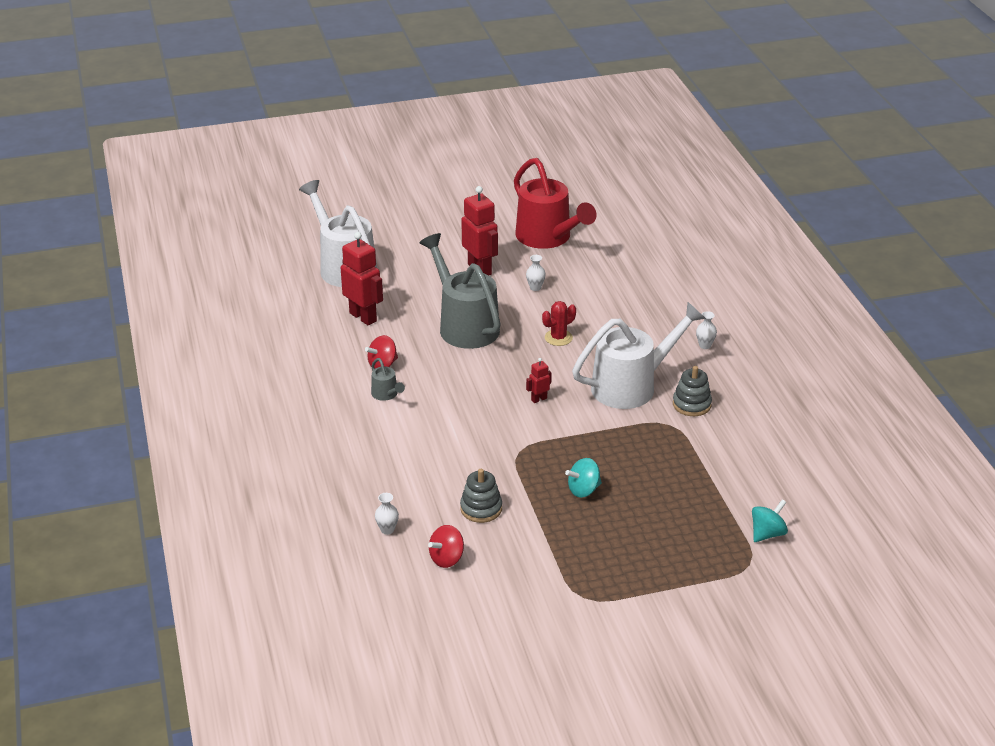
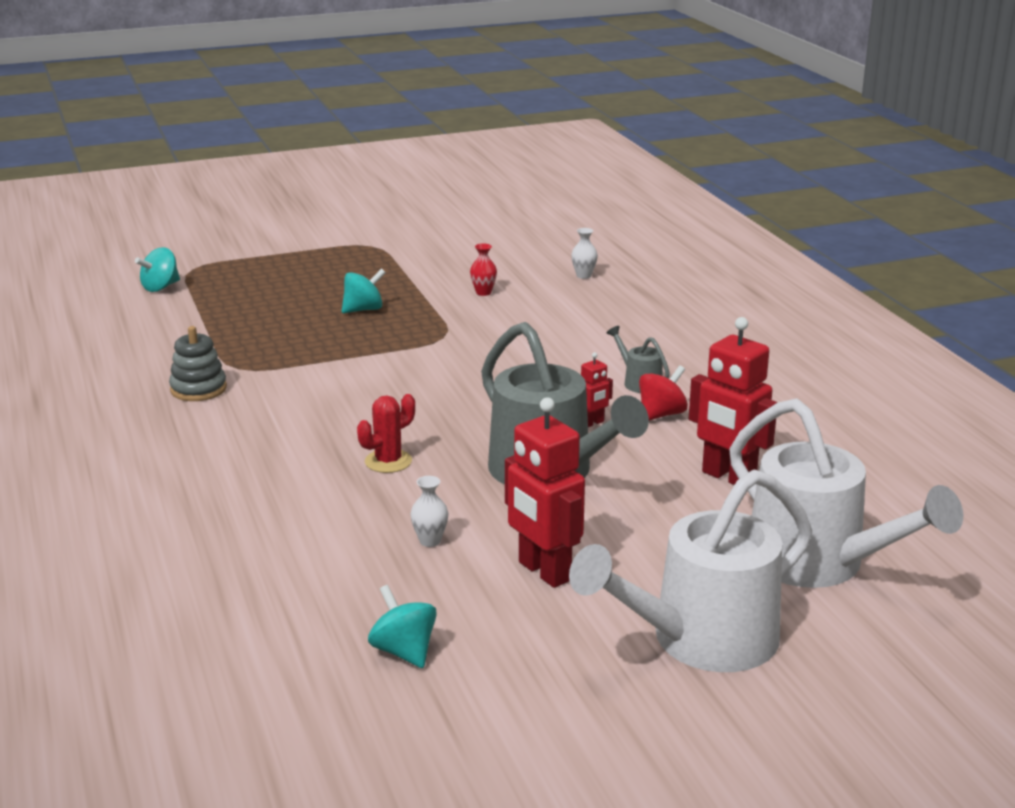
camera: 175 degrees right, 10 degrees down
red spinning top [428,525,464,568] -> none
grey stacking toy [460,469,502,523] -> red vase [470,243,497,296]
red watering can [514,158,597,249] -> turquoise spinning top [368,585,437,668]
red robot [526,358,552,403] -> red robot moved to [581,352,613,427]
white watering can [572,302,706,409] -> white watering can moved to [569,470,812,672]
white vase [696,311,717,349] -> none

